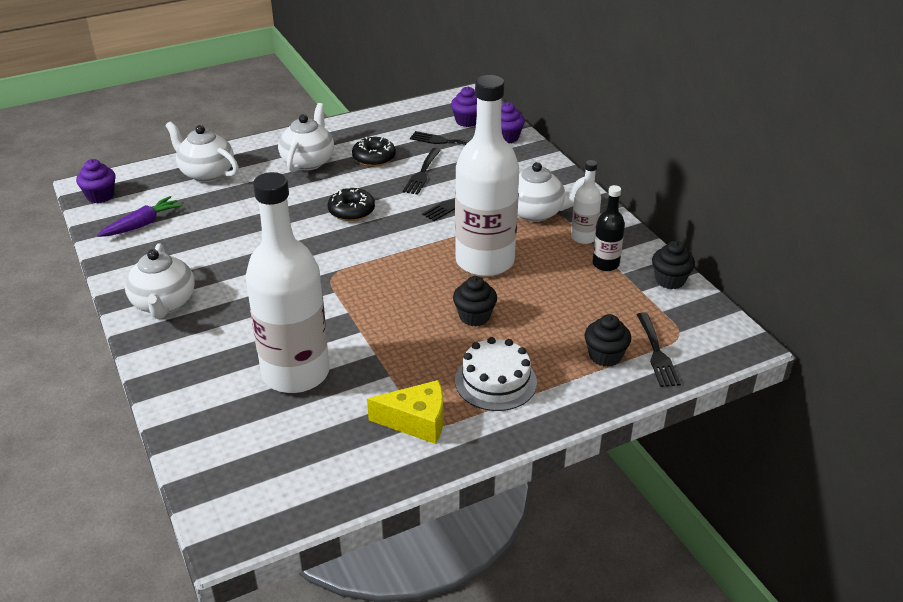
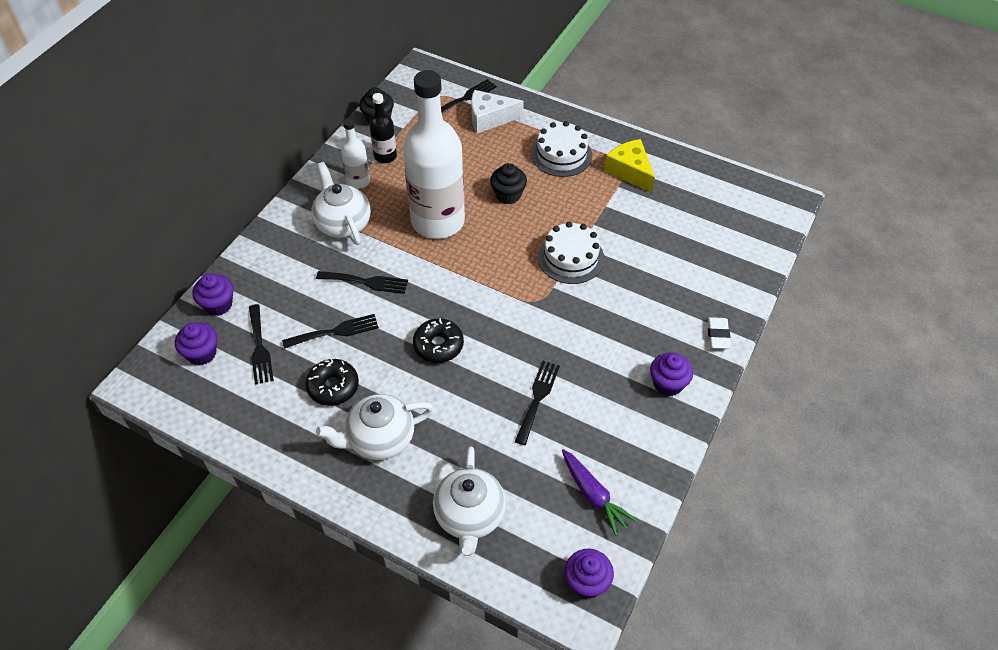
camera: 125 degrees left, 15 degrees up
purple carrot [97,196,183,237] -> purple carrot turned 135 degrees counterclockwise [562,449,637,536]
white teapot [125,243,195,319] -> purple cupcake [650,353,693,397]
white bottle [245,172,330,393] -> none
black cupcake [585,314,631,367] -> white cheese [471,90,524,134]
none -> black fork [515,361,560,445]
none -> white cake [538,222,604,284]
none -> white eraser [708,317,731,349]

